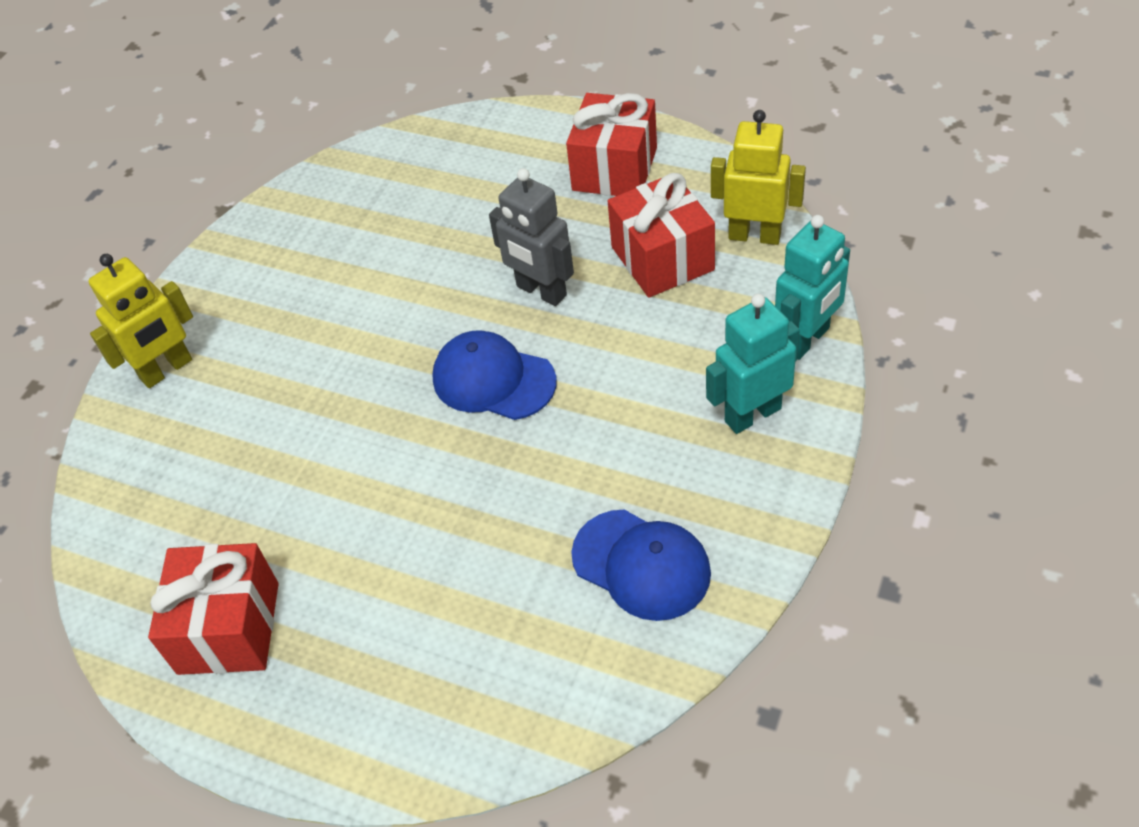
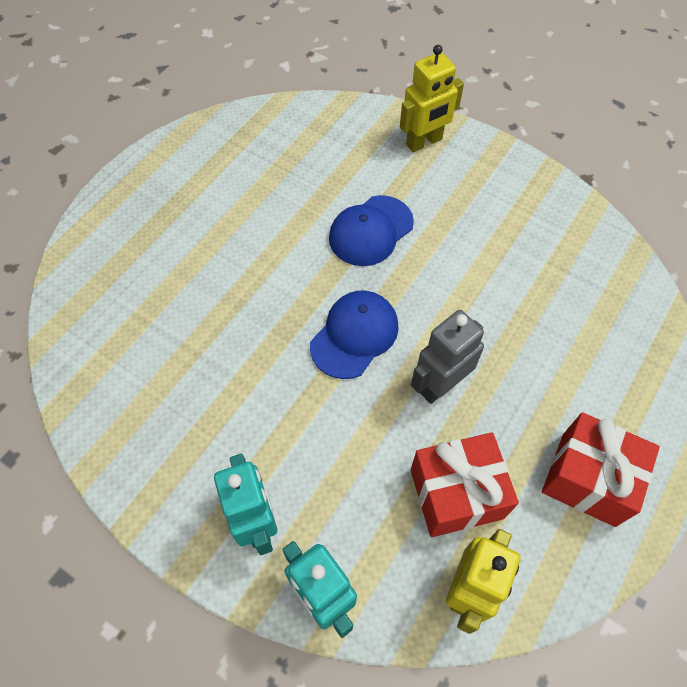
camera: 95 degrees right, 10 degrees up
yellow robot [89,254,193,388] -> yellow robot turned 90 degrees counterclockwise [400,45,464,152]
red gift [148,543,278,675] -> none
blue cap [571,509,711,621] -> blue cap moved to [329,195,414,266]

